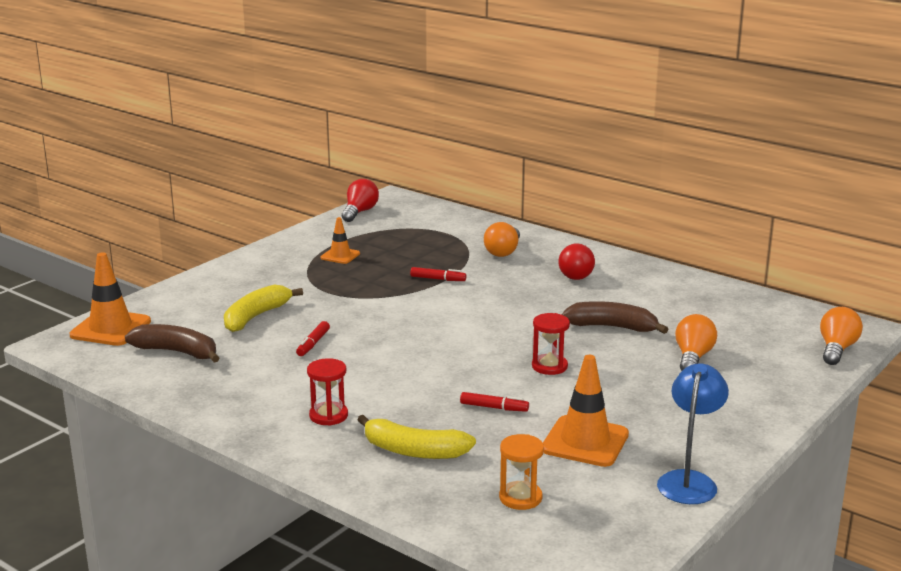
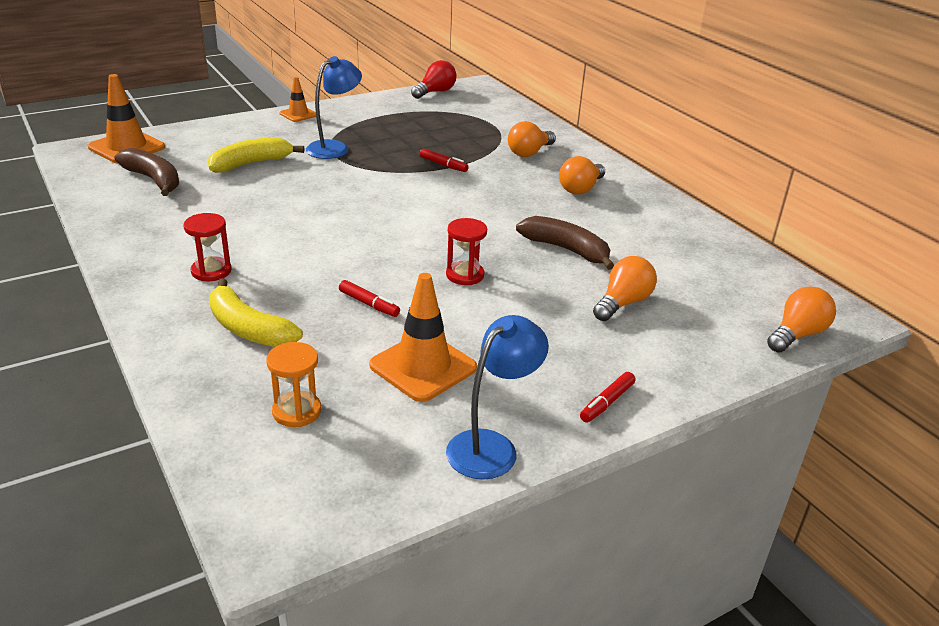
camera: 20 degrees right, 10 degrees up
red marker [296,321,330,356] -> red marker moved to [580,372,635,422]
orange traffic cone [320,217,360,264] -> orange traffic cone moved to [279,77,316,122]
red light bulb [558,244,595,280] -> orange light bulb [559,156,605,195]
none -> blue lamp [306,56,362,159]

